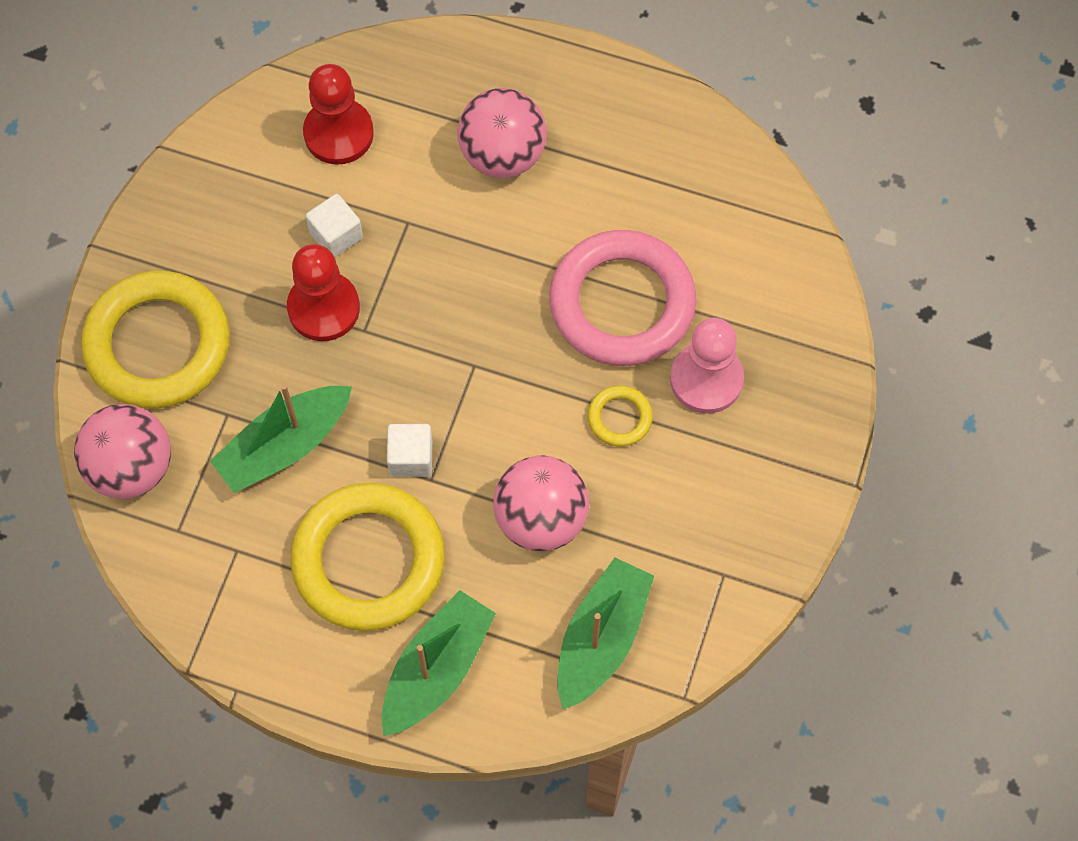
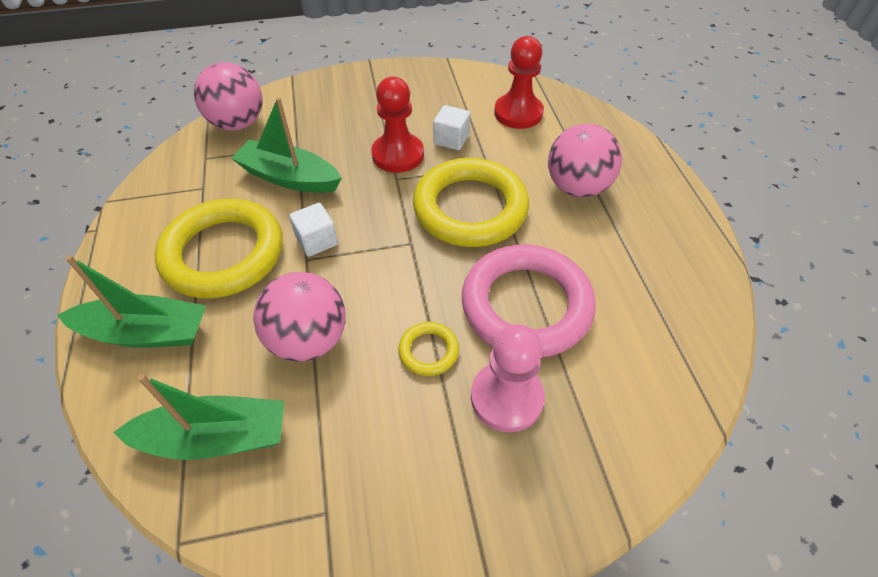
camera: 60 degrees right, 15 degrees down
yellow ring [81,271,230,408] -> yellow ring moved to [413,158,529,247]

